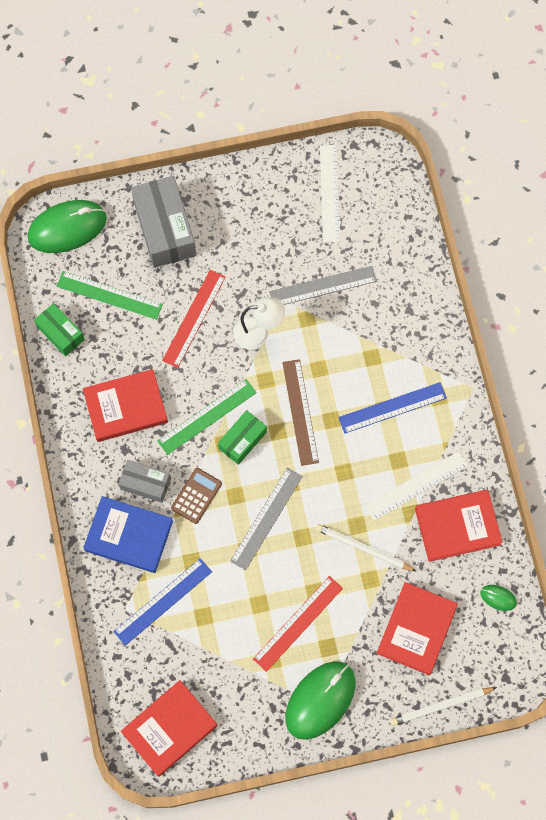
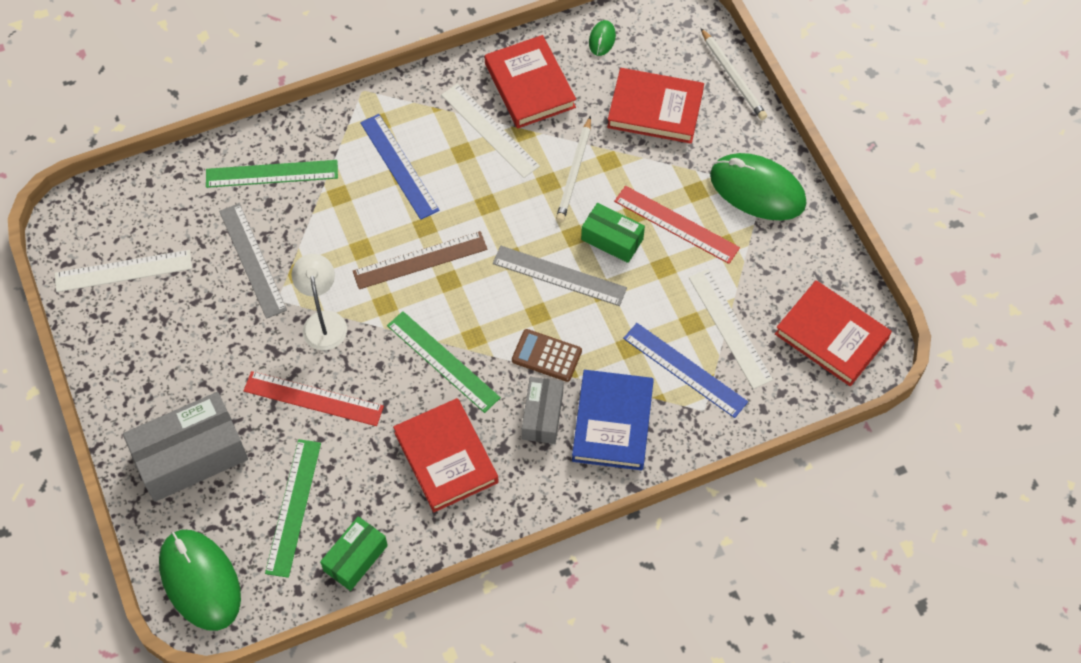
camera: 100 degrees left, 10 degrees down
green box [218,410,267,465] -> green box moved to [581,203,645,263]
none -> green ruler [206,160,338,188]
none -> white ruler [689,269,773,389]

